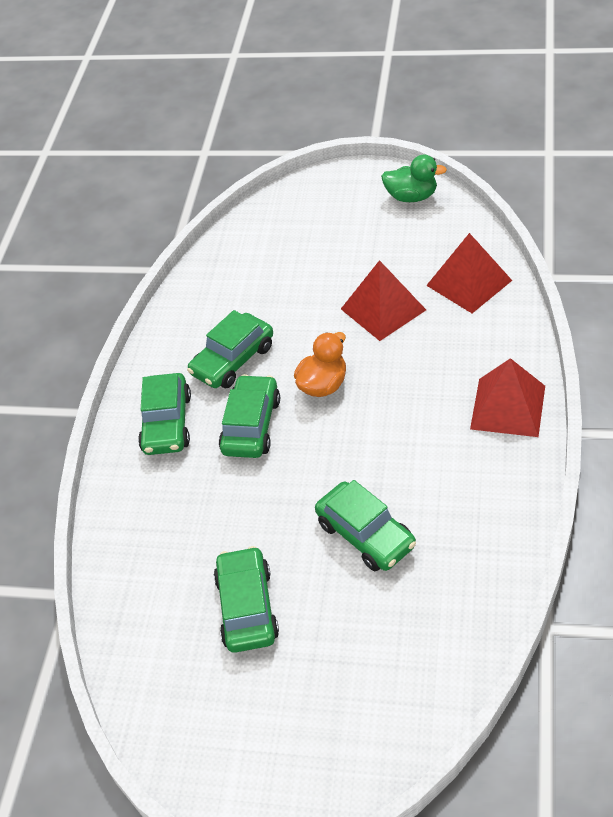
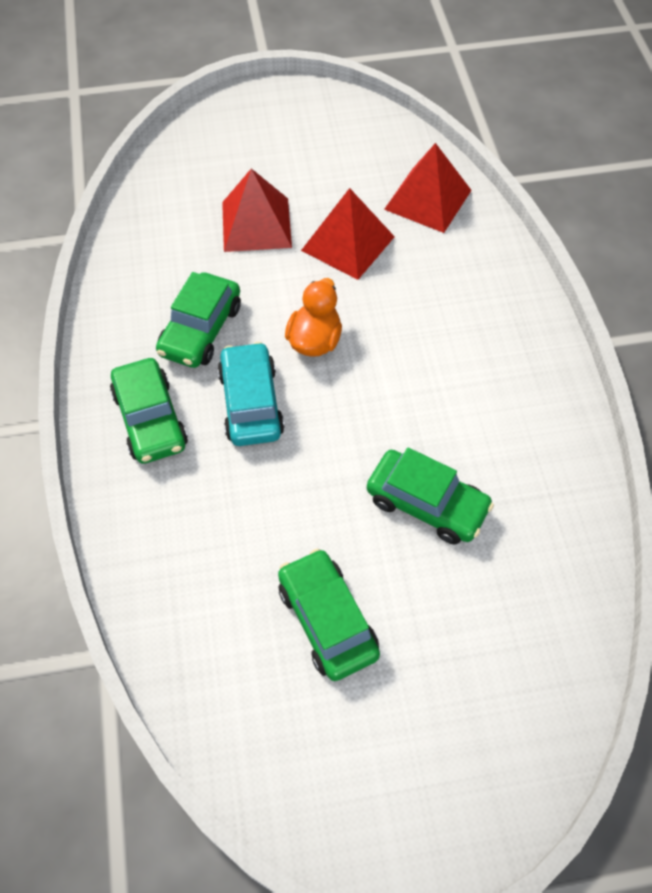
camera: 25 degrees left, 10 degrees up
green car [219,374,280,458] -> turquoise car [217,342,285,446]
green duck [381,154,447,202] -> none
red pyramid [470,358,545,437] -> red pyramid moved to [222,168,292,252]

